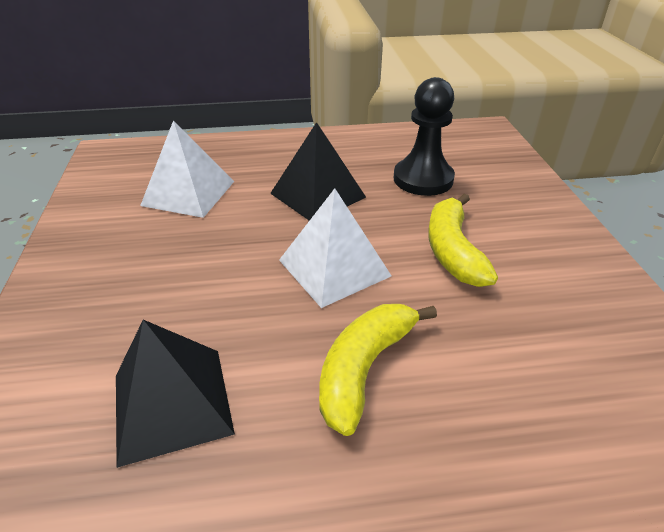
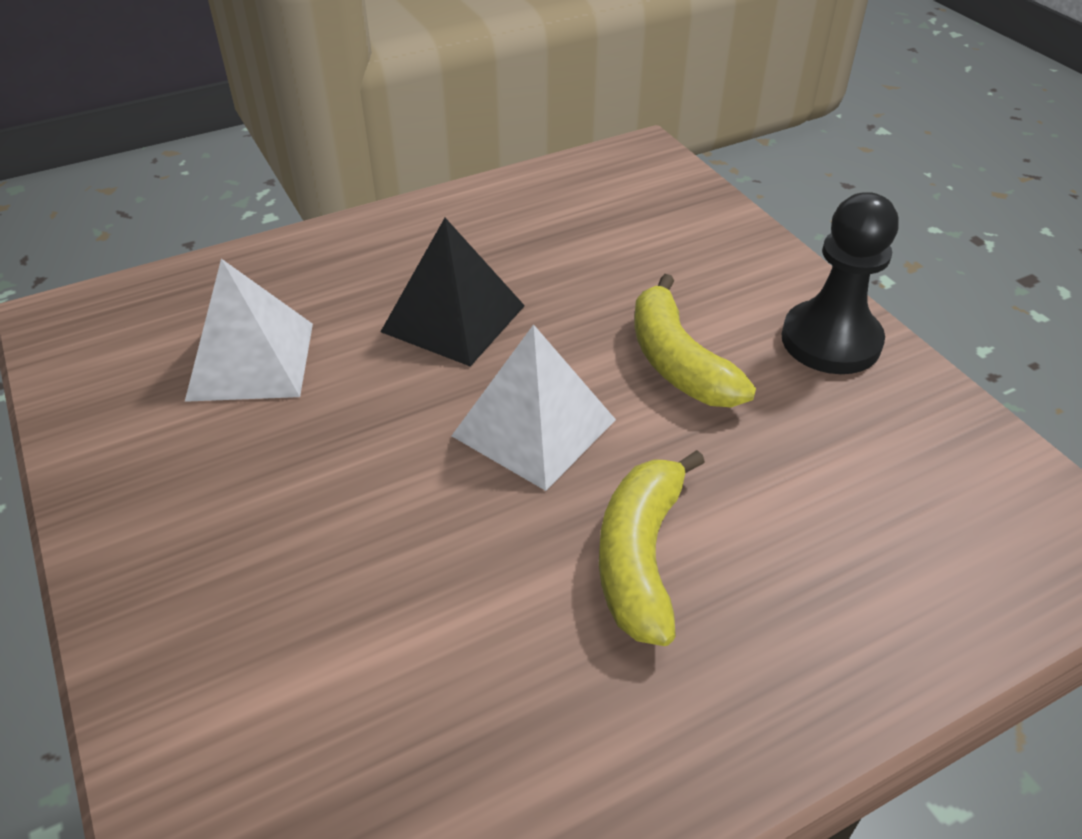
camera: 20 degrees left, 5 degrees up
black pyramid [116,320,235,468] -> none
black pawn [394,77,455,196] -> black pawn moved to [782,192,899,374]

